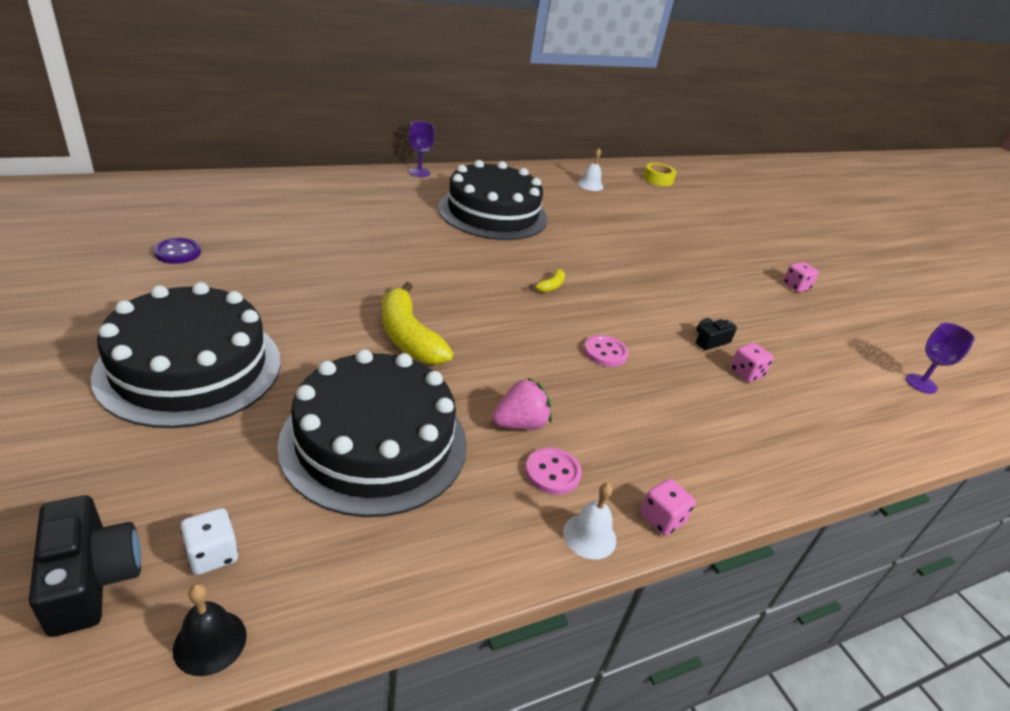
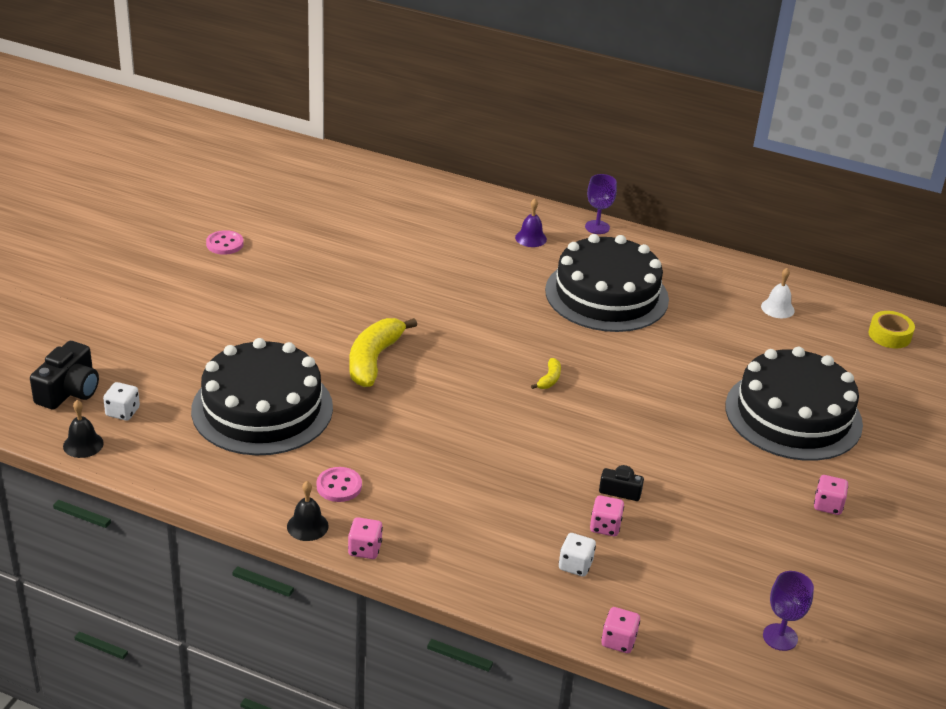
camera: 50 degrees right, 0 degrees up
black cake [91,282,281,428] -> black cake moved to [725,347,863,461]
purple button [154,238,201,264] -> none
pink strawberry [492,377,552,430] -> none
yellow banana [530,269,565,292] -> yellow banana turned 60 degrees counterclockwise [531,358,561,389]
white bell [563,483,616,559] -> black bell [287,481,329,541]
pink button [584,335,629,367] -> pink button moved to [206,230,244,255]
none -> purple bell [515,199,547,247]
none -> white dice [559,533,596,577]
none -> pink dice [601,607,640,653]

